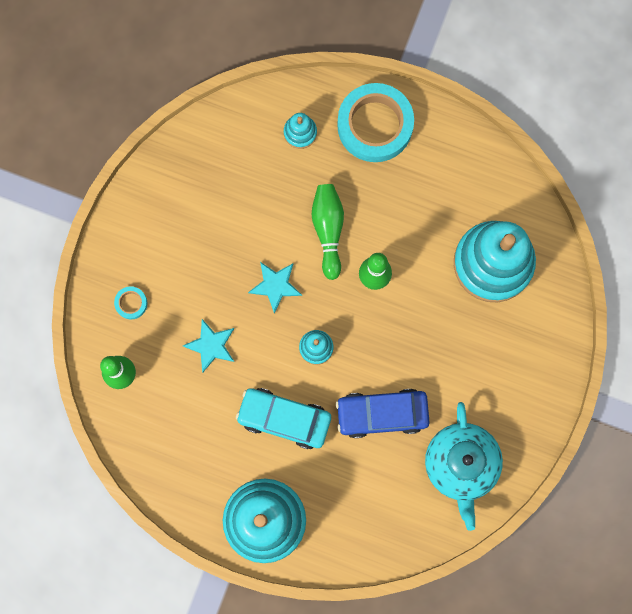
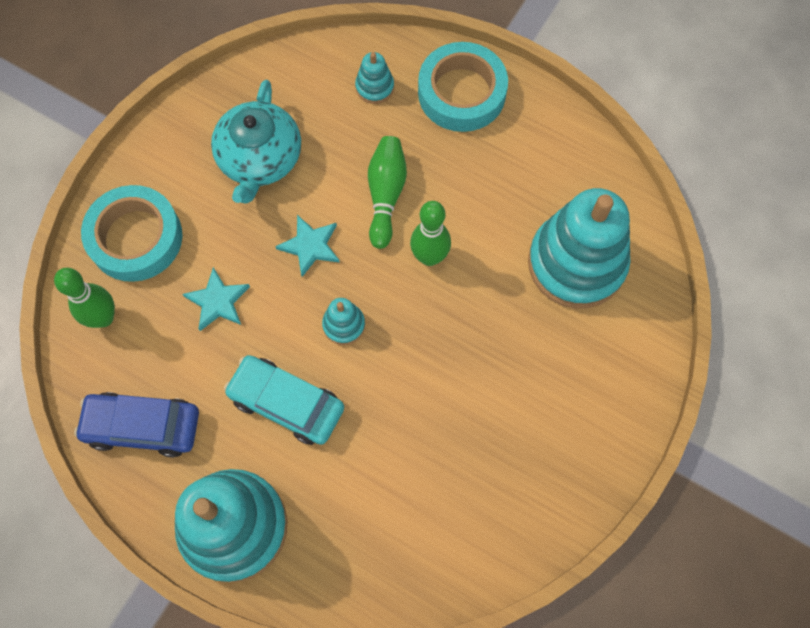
camera: 10 degrees right, 10 degrees down
turquoise tape [114,286,147,320] -> turquoise tape [81,185,182,282], size x2.40
blue car [336,389,430,438] -> blue car moved to [74,392,199,457]
turquoise teapot [425,402,503,531] -> turquoise teapot moved to [211,80,301,203]

